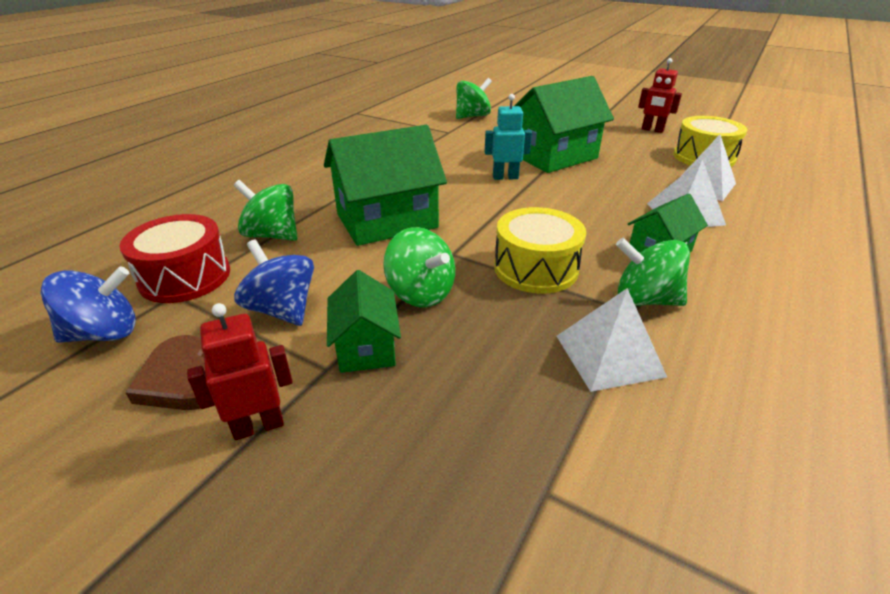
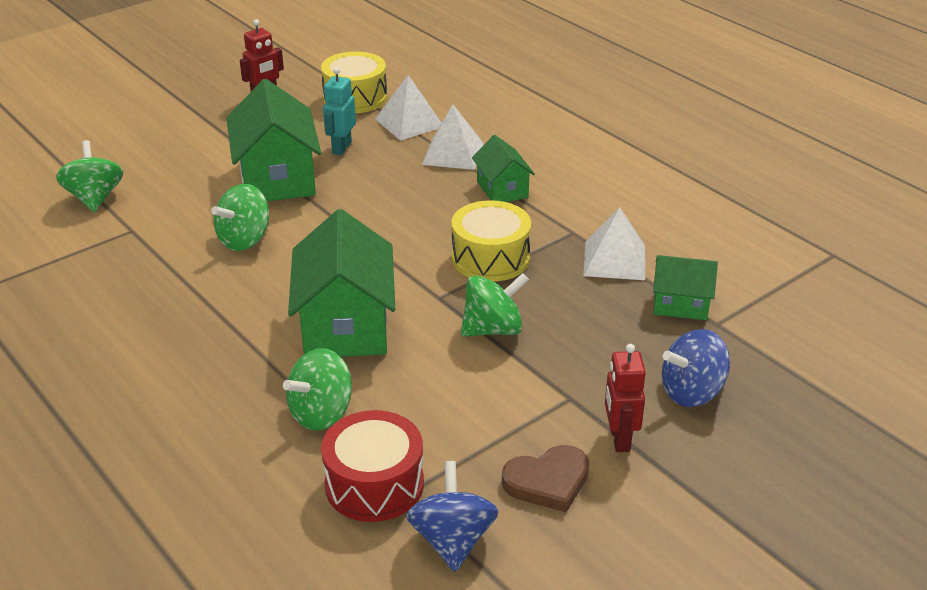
camera: 70 degrees left, 0 degrees up
blue spinning top [234,240,314,326] -> blue spinning top moved to [662,329,730,407]
green house [327,270,401,373] -> green house moved to [653,255,718,320]
turquoise robot [485,94,532,180] -> turquoise robot moved to [323,67,356,155]
green spinning top [616,238,690,306] -> green spinning top moved to [212,184,269,251]

